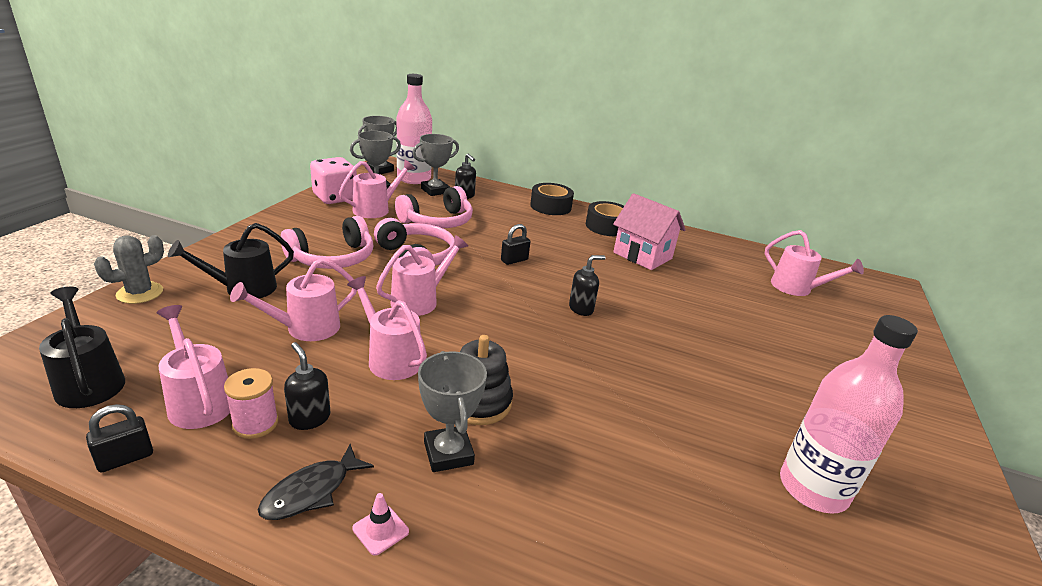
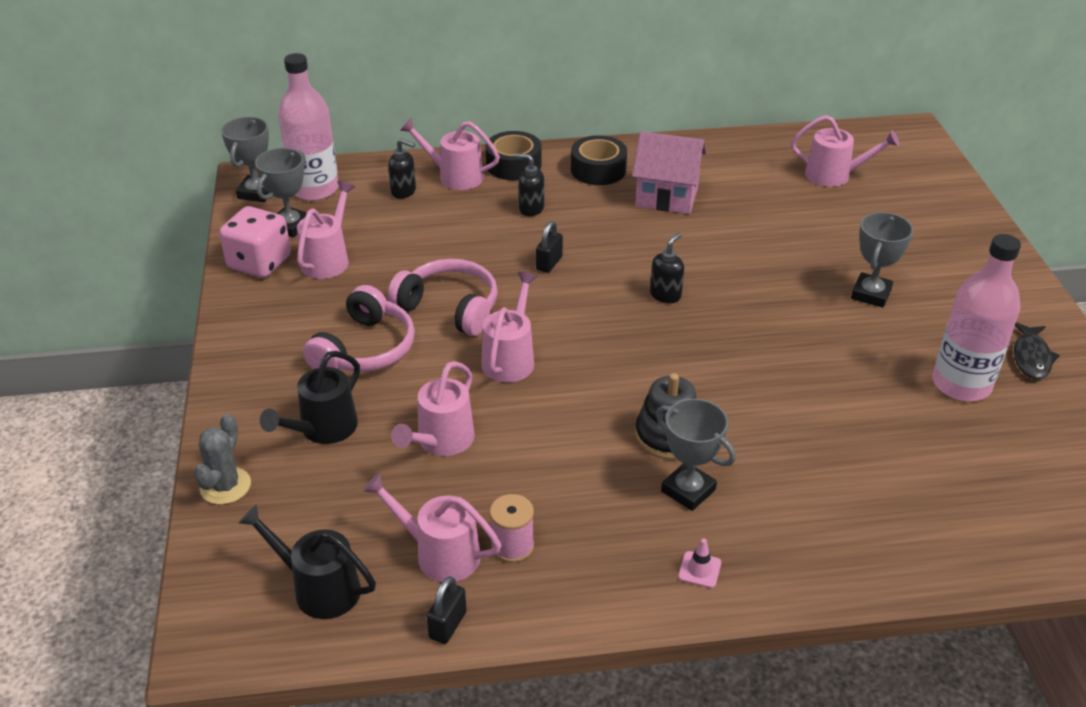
camera: 25 degrees left, 10 degrees up
black fish [258,444,374,520] -> black fish moved to [1014,322,1060,380]
black soap dispenser [284,342,330,430] -> black soap dispenser moved to [515,153,544,216]
pink watering can [347,276,427,380] -> pink watering can moved to [400,118,500,190]
pink headphones [395,186,473,228] -> none
grey trophy [412,134,459,196] -> grey trophy moved to [851,212,913,308]

